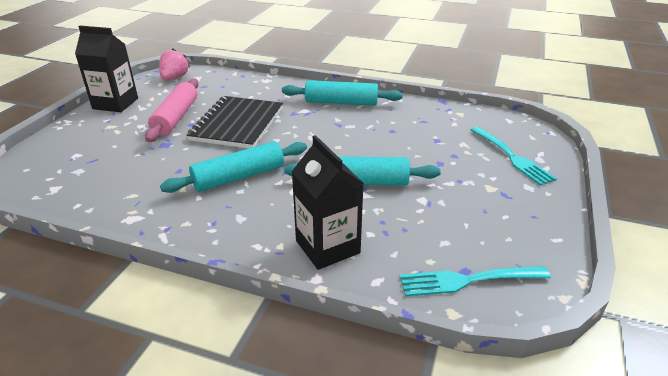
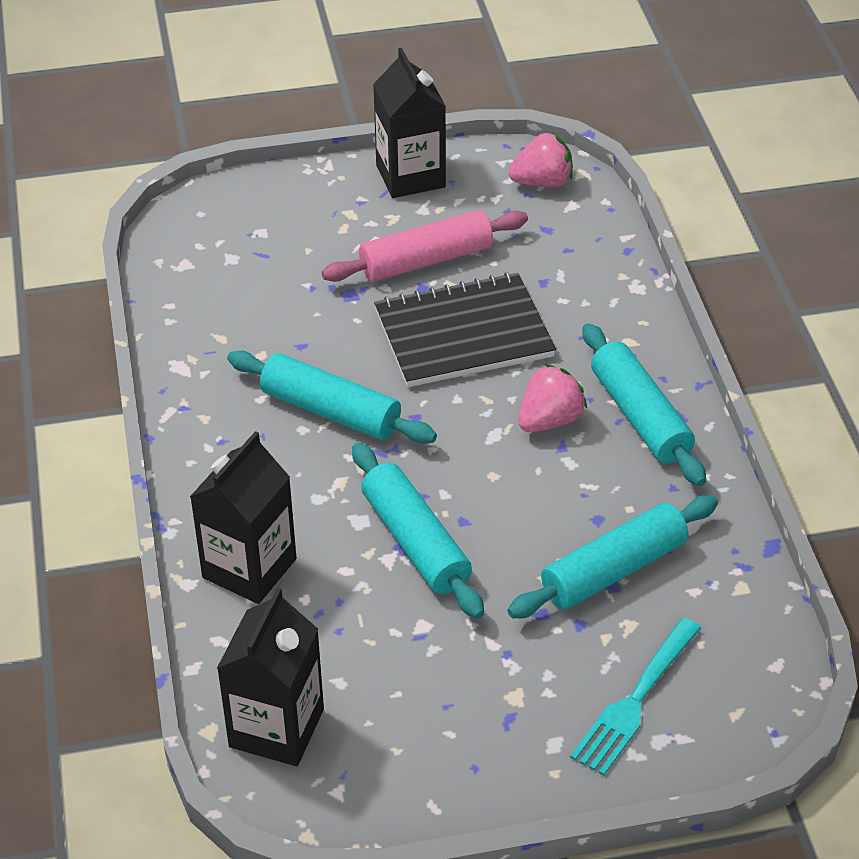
camera: 60 degrees right, 10 degrees up
turquoise fork [400,266,551,297] -> black carton [217,587,324,766]
none -> turquoise rolling pin [507,495,718,618]
none -> pink strawberry [518,364,587,432]

